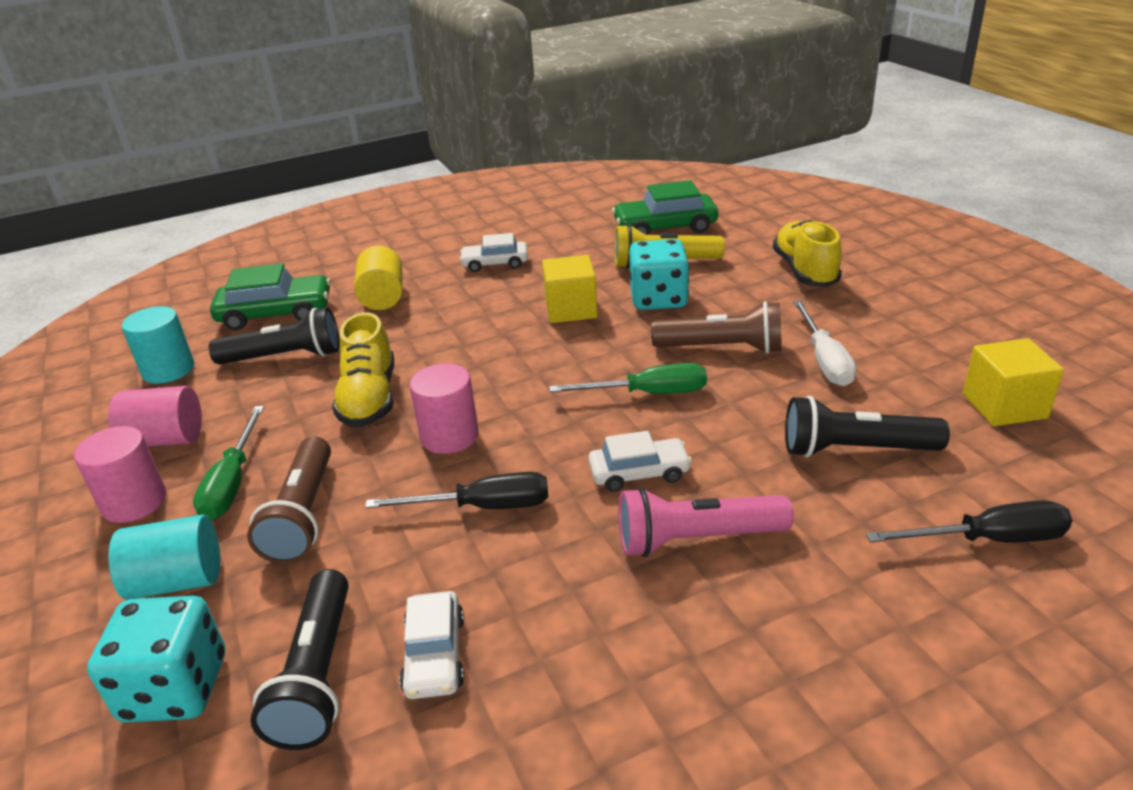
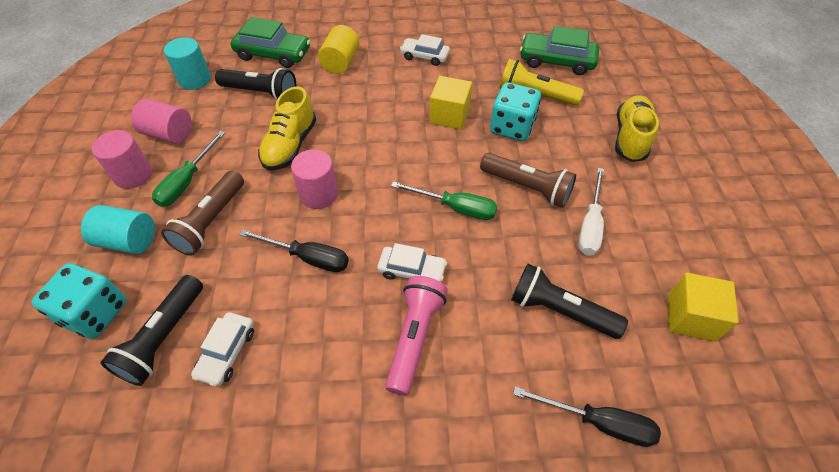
camera: 20 degrees right, 20 degrees up
pink flashlight [619,487,794,557] -> pink flashlight turned 90 degrees clockwise [385,276,448,396]

